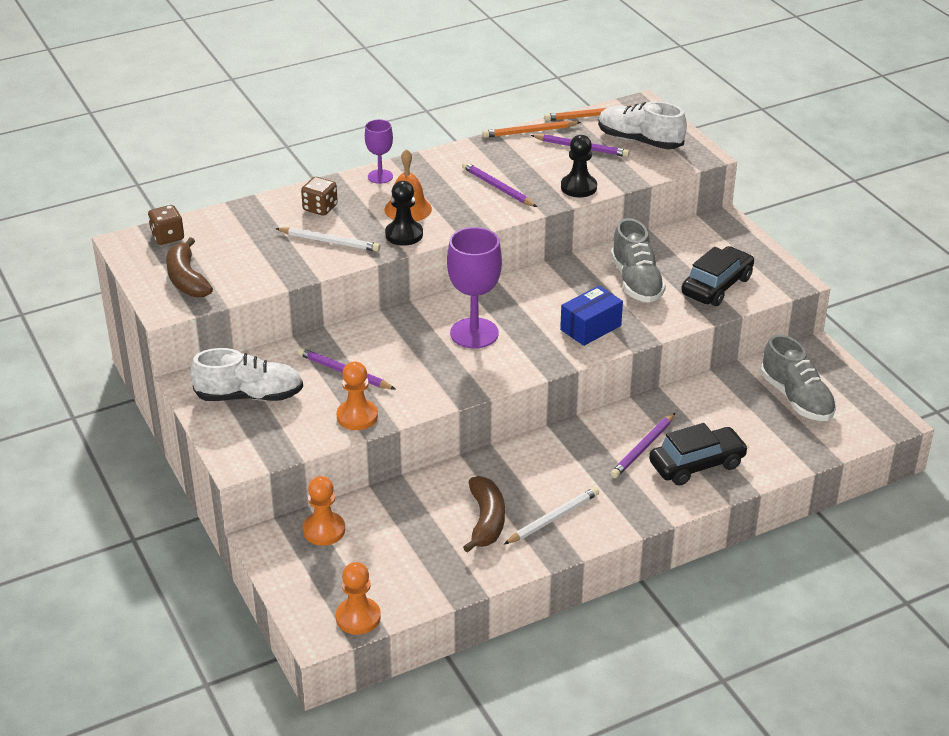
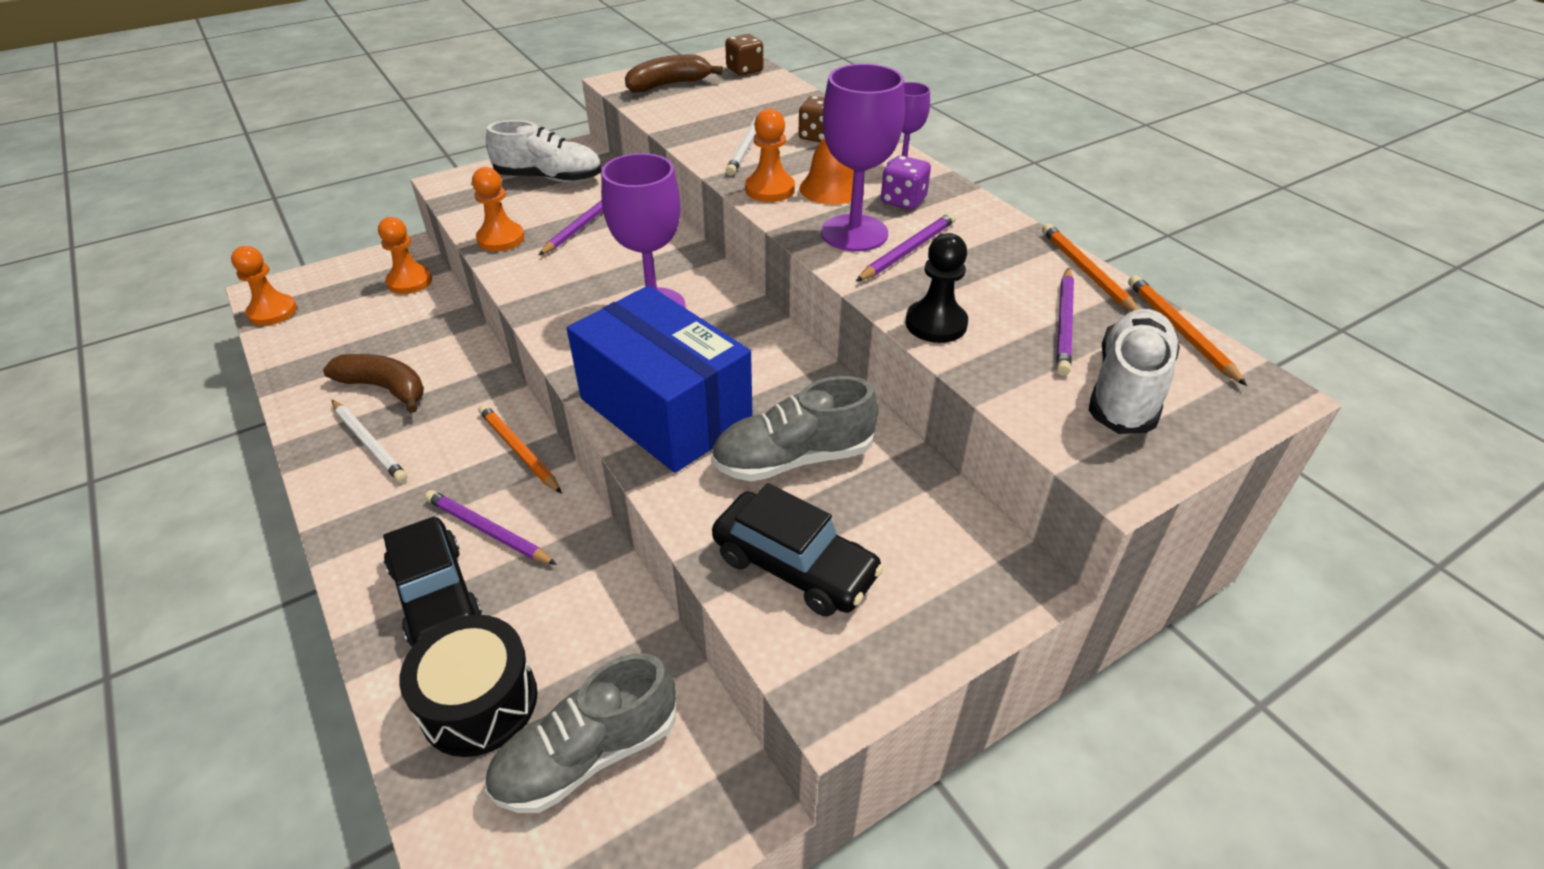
camera: 85 degrees right, 5 degrees up
white shoe [190,348,303,401] -> white shoe turned 75 degrees counterclockwise [486,120,602,182]
black pawn [385,181,423,246] -> orange pawn [745,109,795,202]
brown banana [463,476,505,553] -> brown banana turned 150 degrees counterclockwise [323,354,424,413]
blue box [560,286,623,346] -> blue box [567,285,753,473], size x1.90
none -> black drum [399,614,537,757]
none -> orange pencil [479,404,562,494]
none -> purple goblet [821,64,905,252]
none -> purple dice [881,155,931,210]

